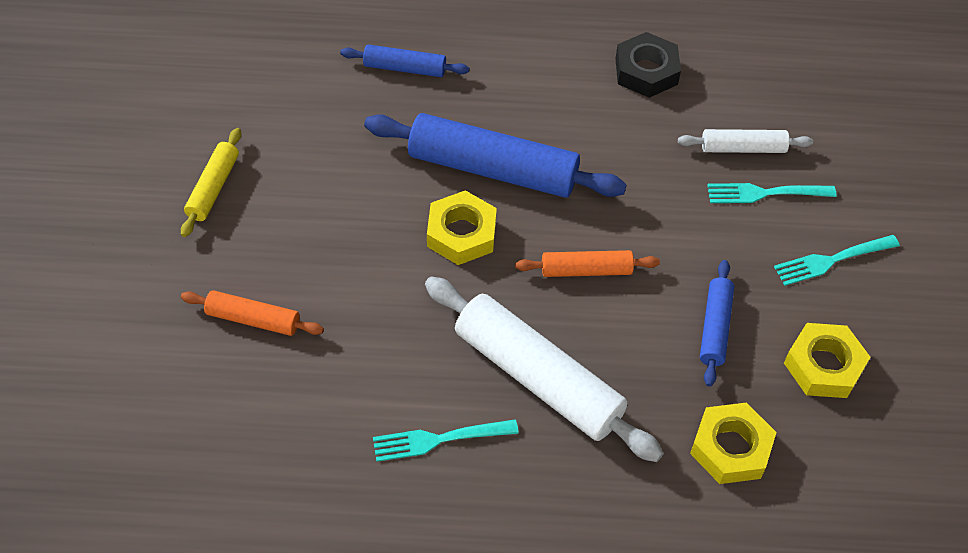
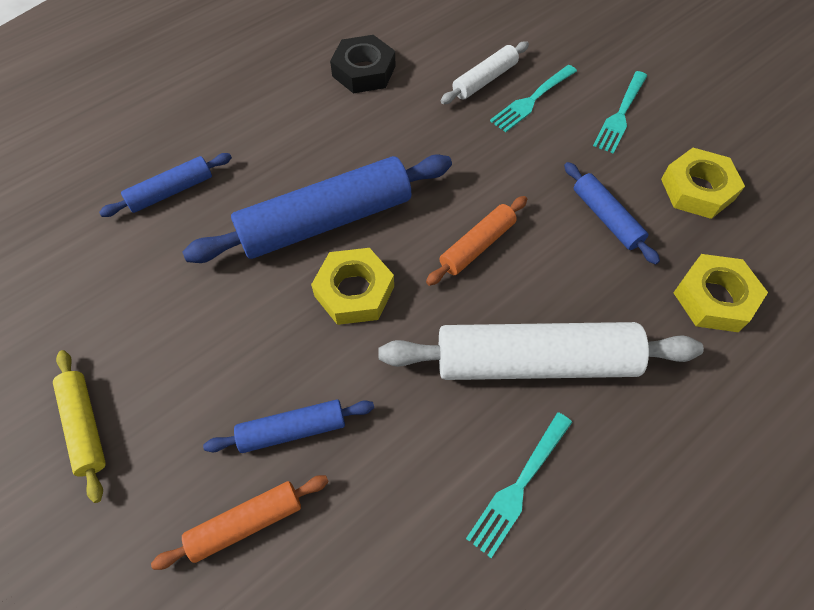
camera: 40 degrees left, 5 degrees up
none -> blue rolling pin [203,399,374,453]

